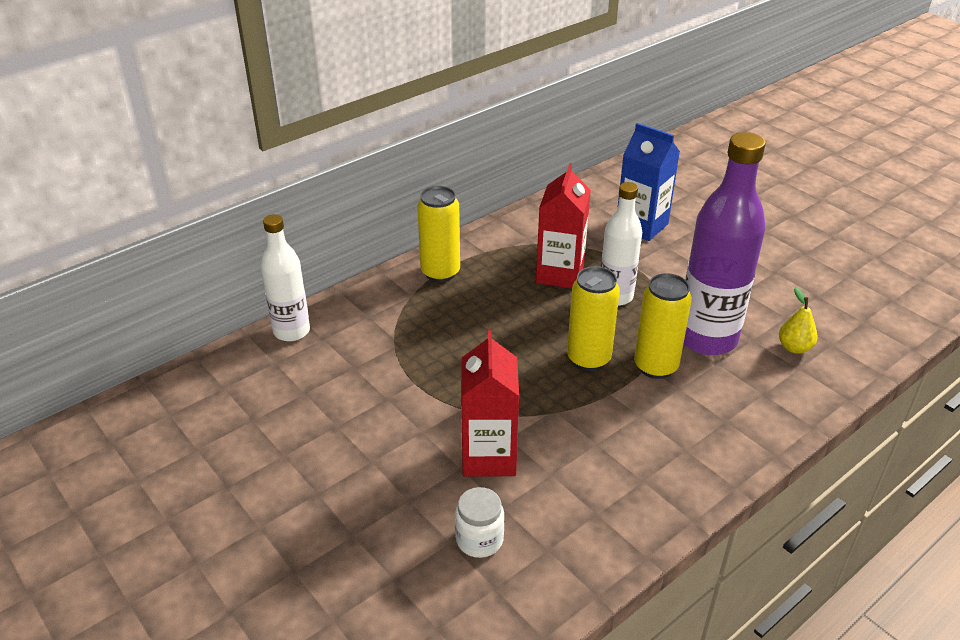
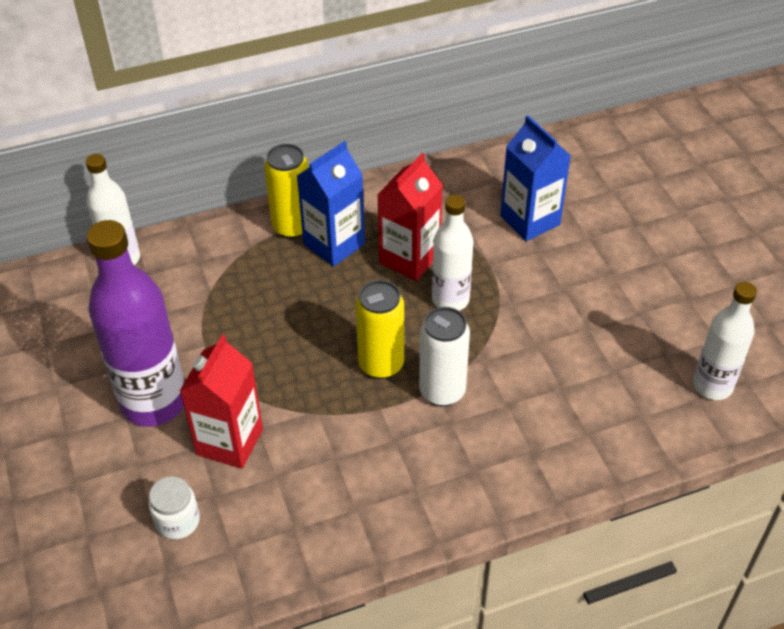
camera: 20 degrees right, 10 degrees up
yellow can [634,273,692,379] -> white can [419,307,470,406]
purple bottle [684,132,766,355] -> purple bottle moved to [87,220,184,427]
yellow pear [779,287,818,354] -> none
none -> blue carton [297,141,365,267]
none -> white bottle [693,282,757,400]

